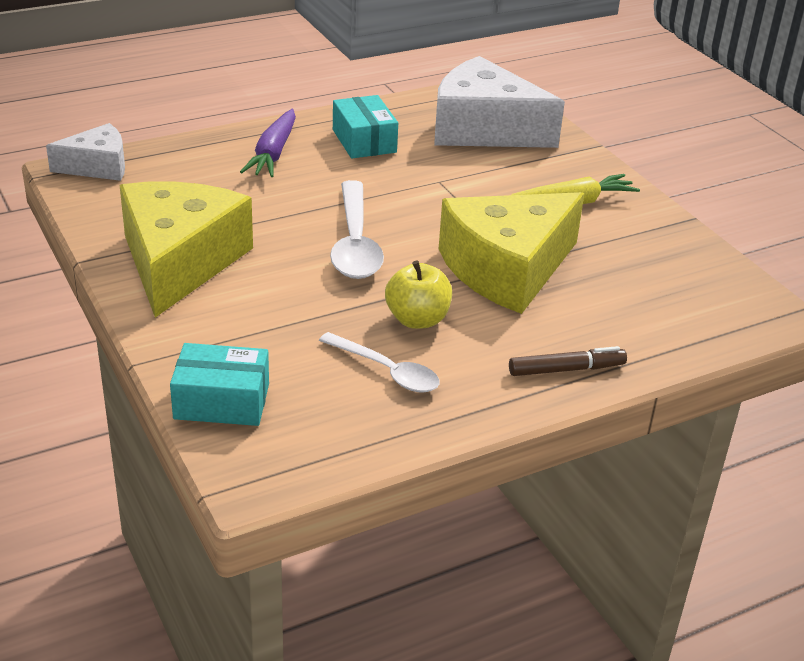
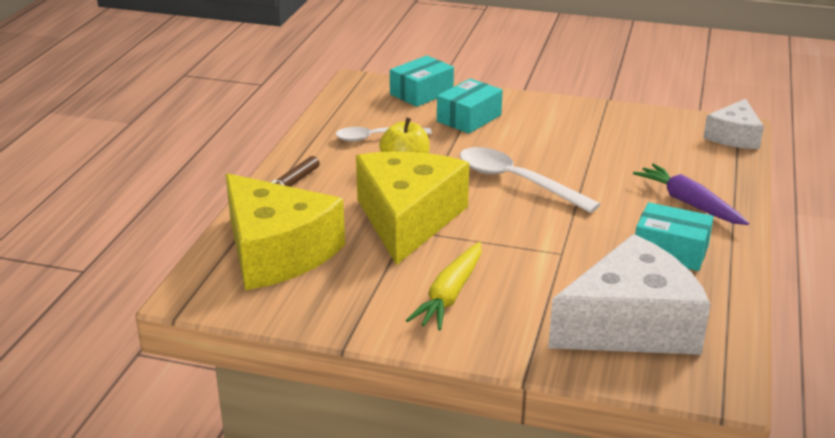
camera: 135 degrees right, 5 degrees down
yellow cheese [120,182,253,318] -> yellow cheese moved to [225,173,345,290]
none -> turquoise box [437,79,503,134]

